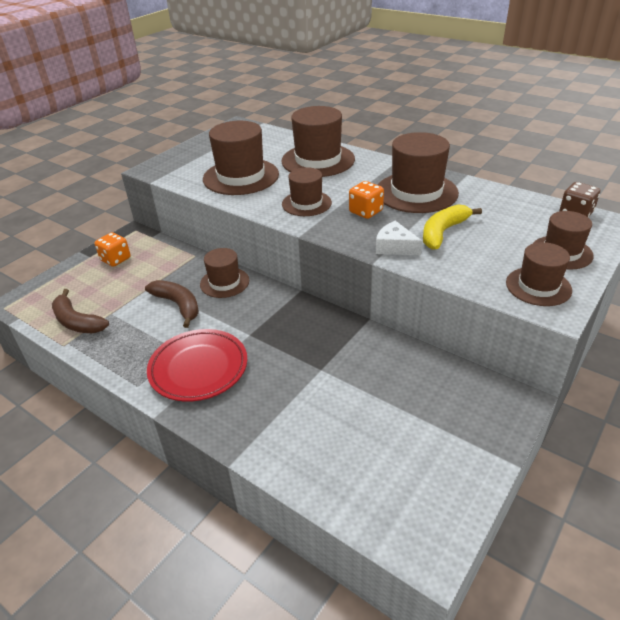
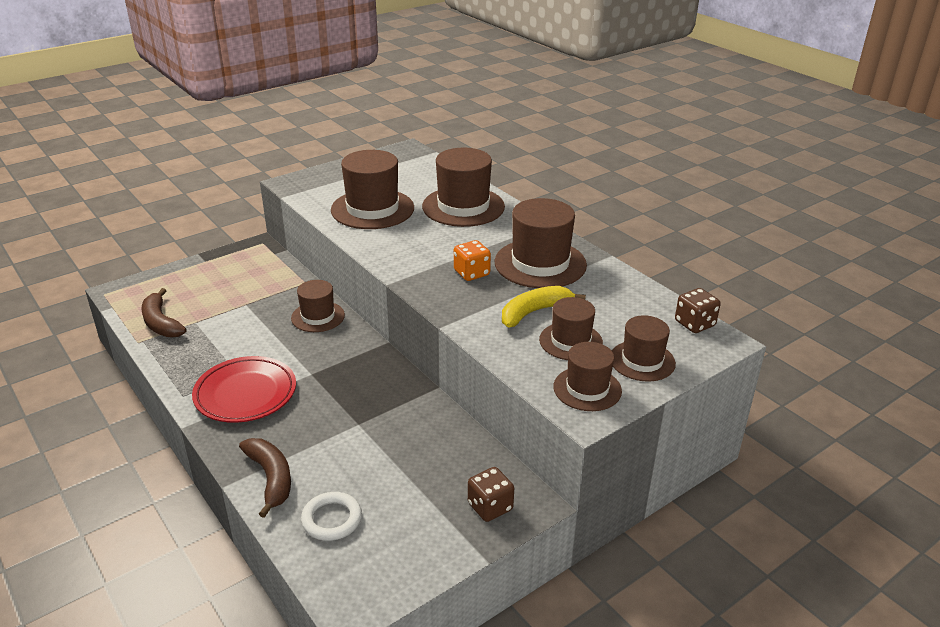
camera: 15 degrees right, 5 degrees down
orange dice [95,232,131,267] -> none
brown banana [145,280,199,328] -> brown banana moved to [239,438,291,518]
brown hat [282,167,332,216] -> brown hat moved to [539,297,603,360]
white cheese [376,221,422,255] -> none
none -> white ring [301,492,362,541]
none -> brown dice [468,467,514,522]

